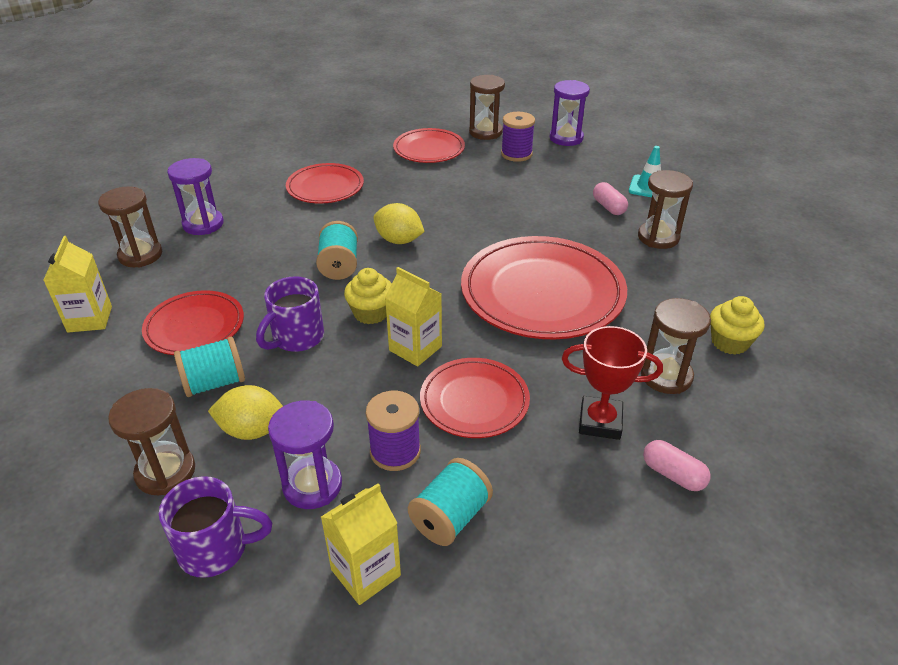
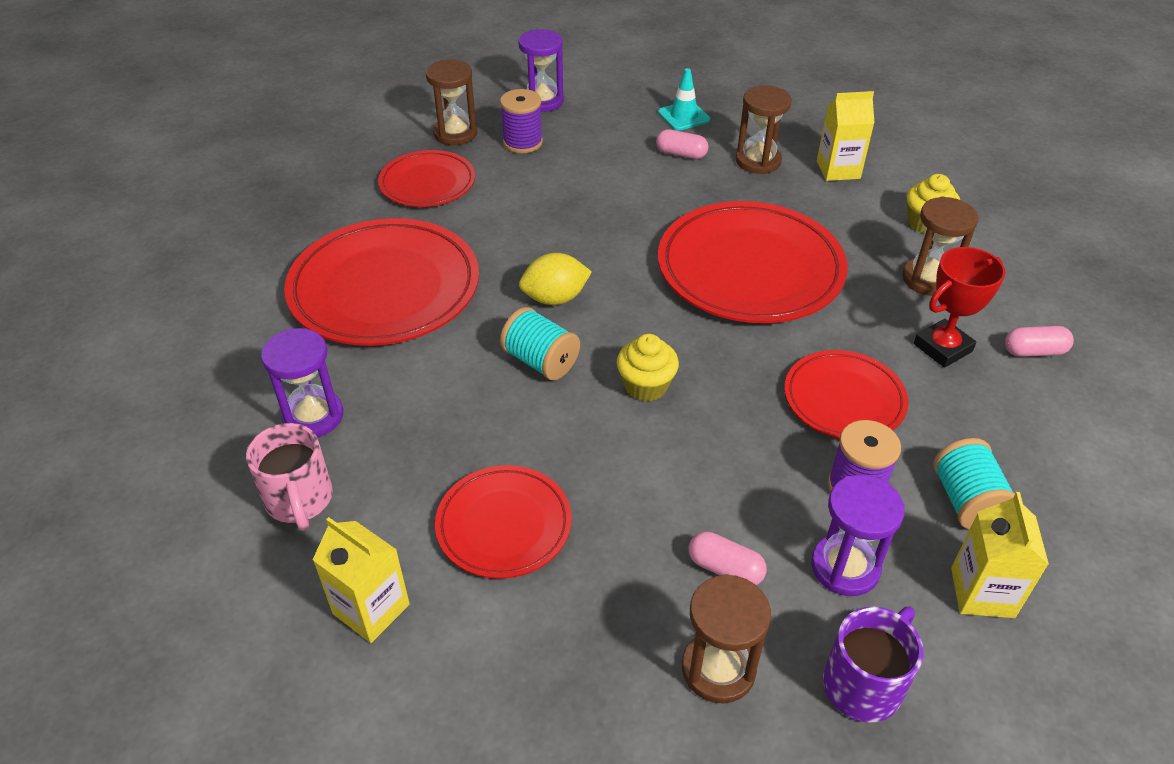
camera: 45 degrees left, 5 degrees up
brown hourglass [98,186,162,268] -> pink mug [246,423,333,531]
turquoise spool [174,337,245,397] -> none
yellow lemon [208,385,283,440] -> pink capsule [689,531,767,585]
purple mug [256,276,324,352] -> none
red plate [286,163,364,204] -> red plate [284,218,479,346], size x1.76
yellow carton [385,267,442,367] -> yellow carton moved to [817,91,875,181]

